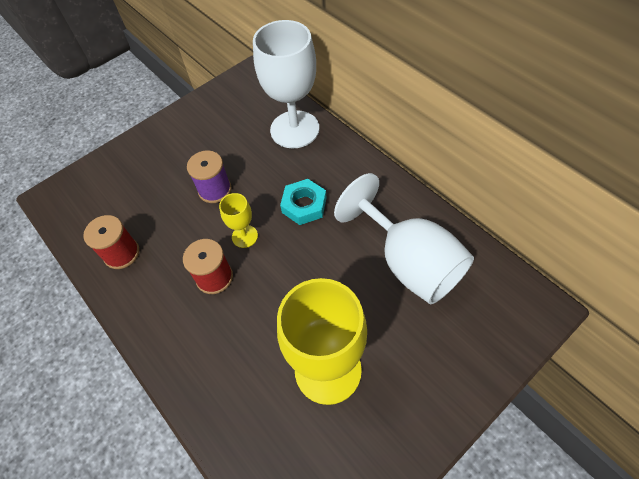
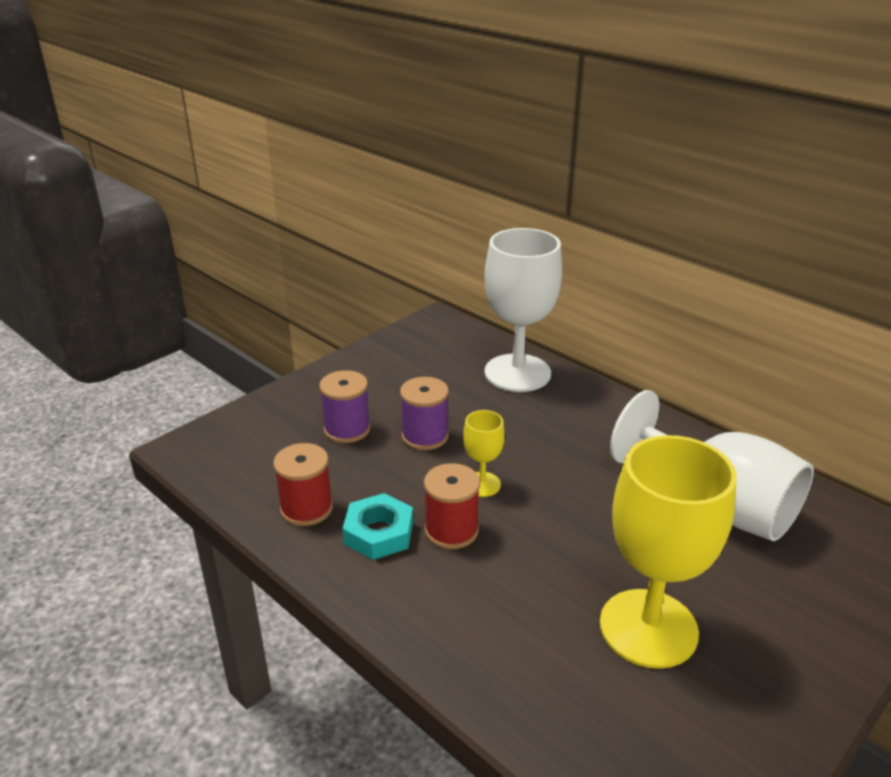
camera: 10 degrees left, 25 degrees down
turquoise nut [280,179,327,225] -> turquoise nut moved to [342,493,413,560]
none -> purple spool [319,370,370,443]

